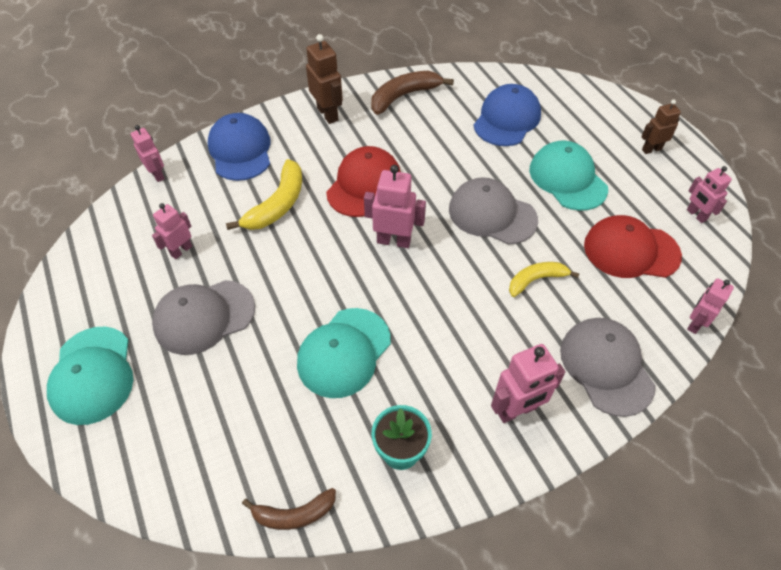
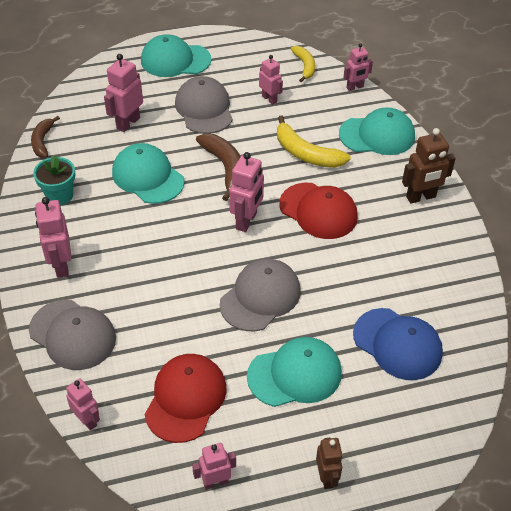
camera: 100 degrees right, 5 degrees down
blue cap [208,113,271,181] -> turquoise cap [339,107,415,155]
brown banana [371,71,454,115] -> brown banana moved to [196,133,241,201]
yellow banana [509,262,579,297] -> yellow banana moved to [291,46,315,82]
grey cap [560,318,656,417] -> grey cap turned 45 degrees clockwise [29,299,116,370]
none -> pink robot [104,54,143,132]

